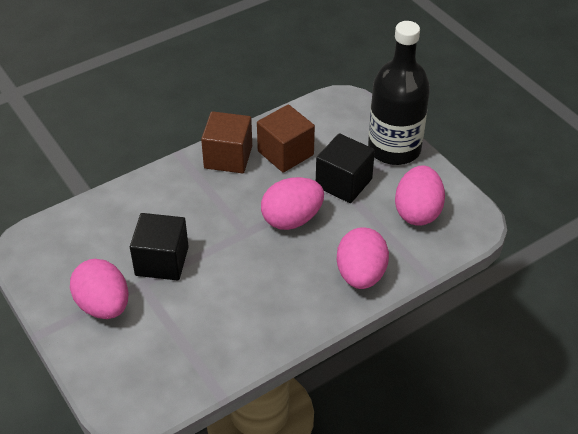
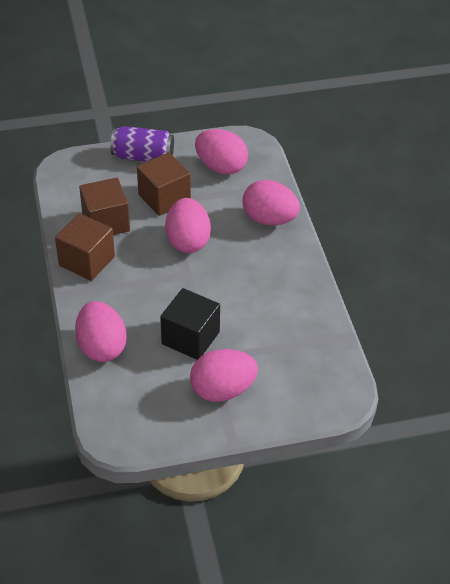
camera: 70 degrees left, 0 degrees up
black cube [316,133,375,203] -> brown cube [137,152,191,216]
black bottle [368,21,430,165] -> purple can [111,126,174,162]
none -> pink egg [75,301,127,362]

